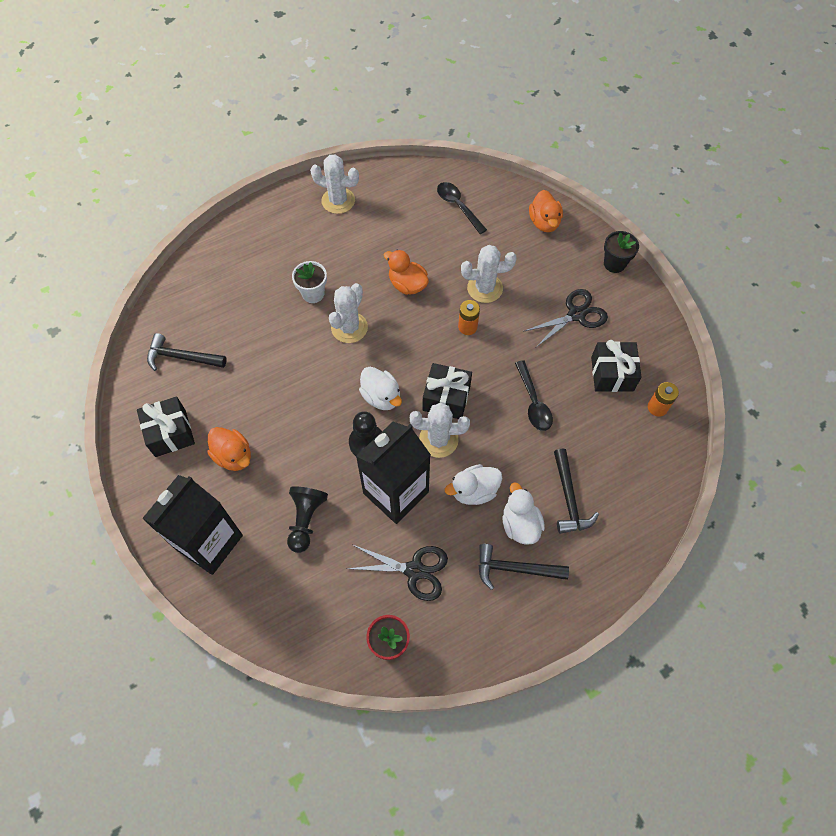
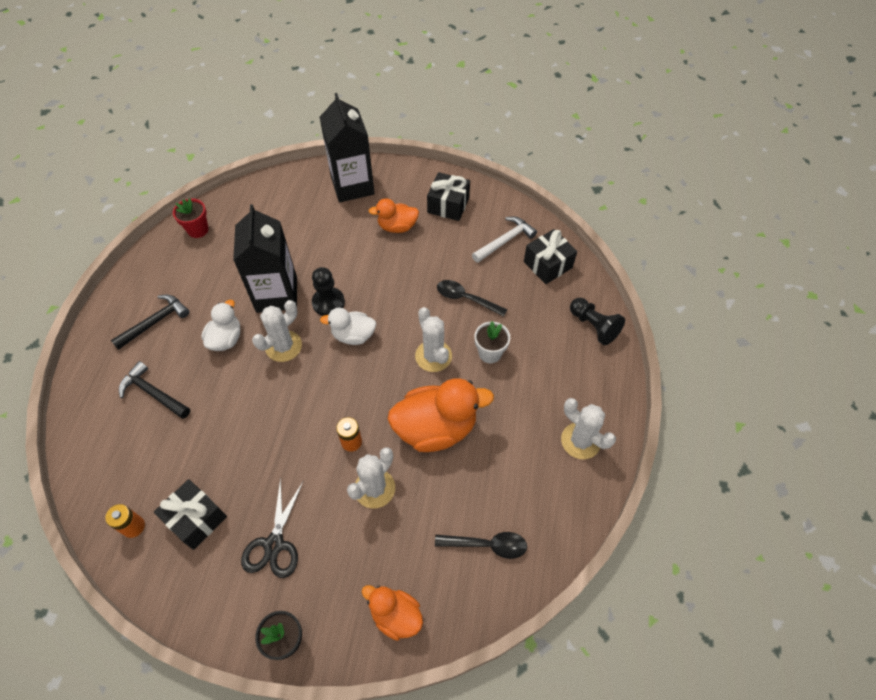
camera: 130 degrees right, 5 degrees down
black hammer [147,333,227,371] -> white hammer [472,217,537,263]
black pawn [287,486,328,553] -> black pawn moved to [570,298,625,345]
white cactus [310,154,359,214] -> white cactus turned 75 degrees clockwise [561,398,616,459]
black scissors [347,545,448,601] -> none
orange duck [384,250,429,295] -> orange duck [388,378,494,452], size x1.74
black gift [423,363,472,419] -> black gift moved to [524,229,577,284]
white duck [502,483,545,545] -> none
black spoon [515,360,553,431] -> black spoon moved to [437,280,508,317]

